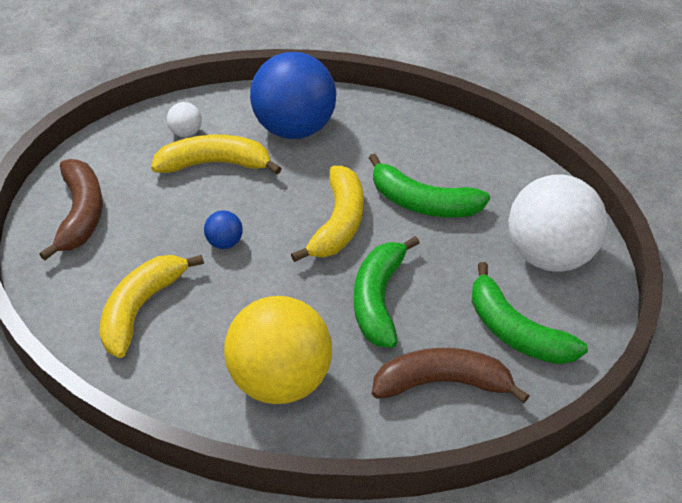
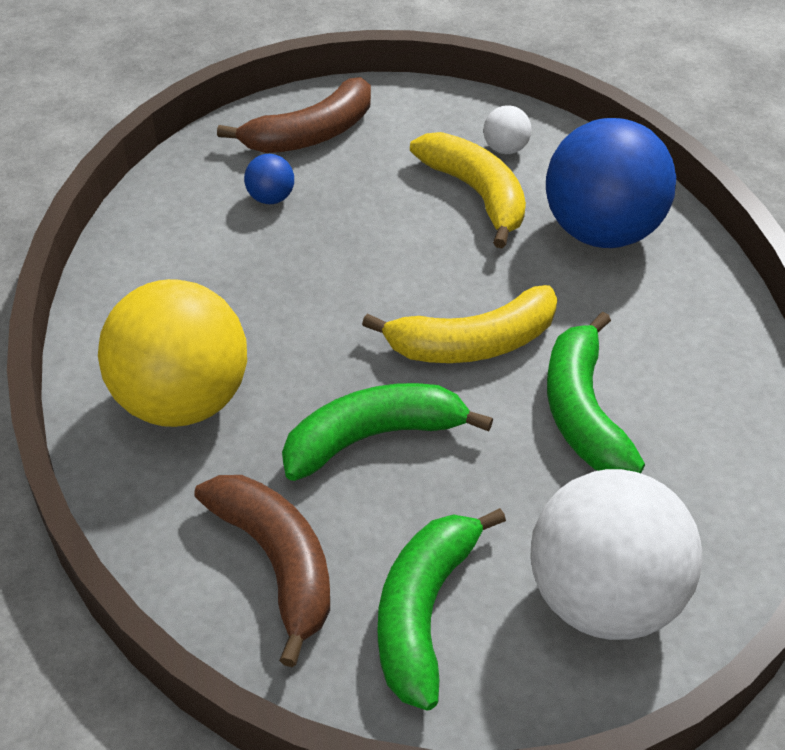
camera: 60 degrees right, 0 degrees up
yellow banana [100,255,204,358] -> none
blue ball [204,210,243,249] -> blue ball moved to [244,154,294,204]

